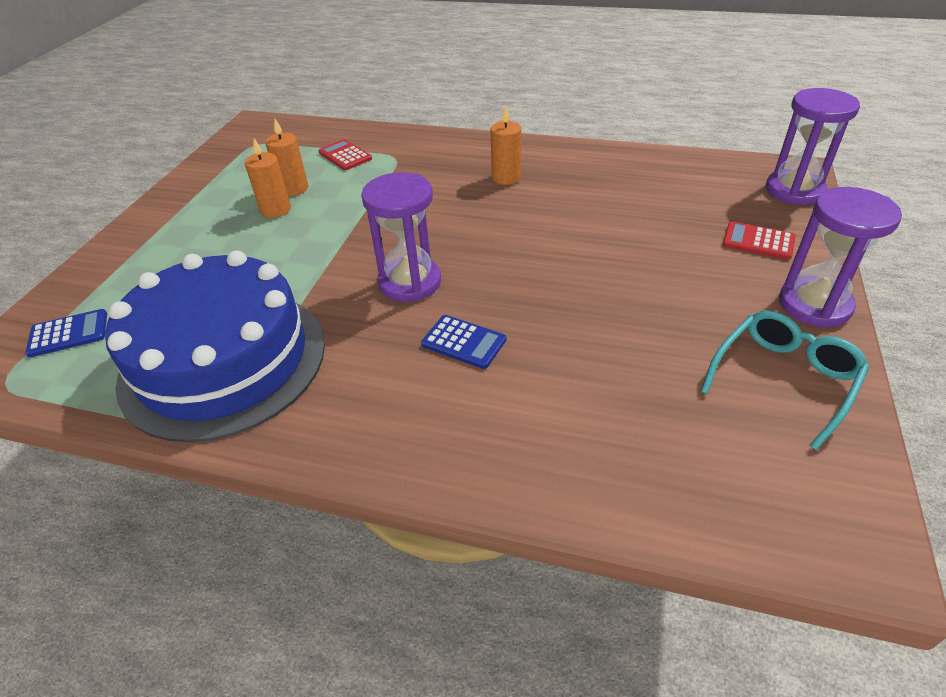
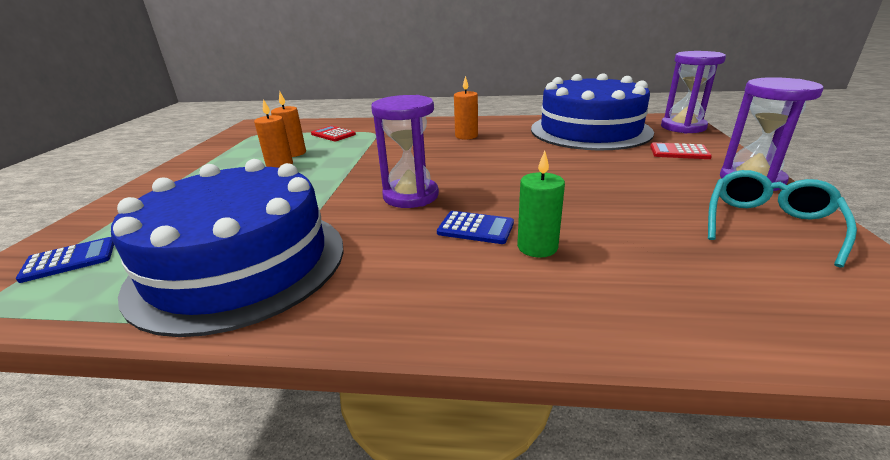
camera: 10 degrees left, 15 degrees down
none -> green candle [517,151,565,258]
none -> blue cake [531,73,654,150]

